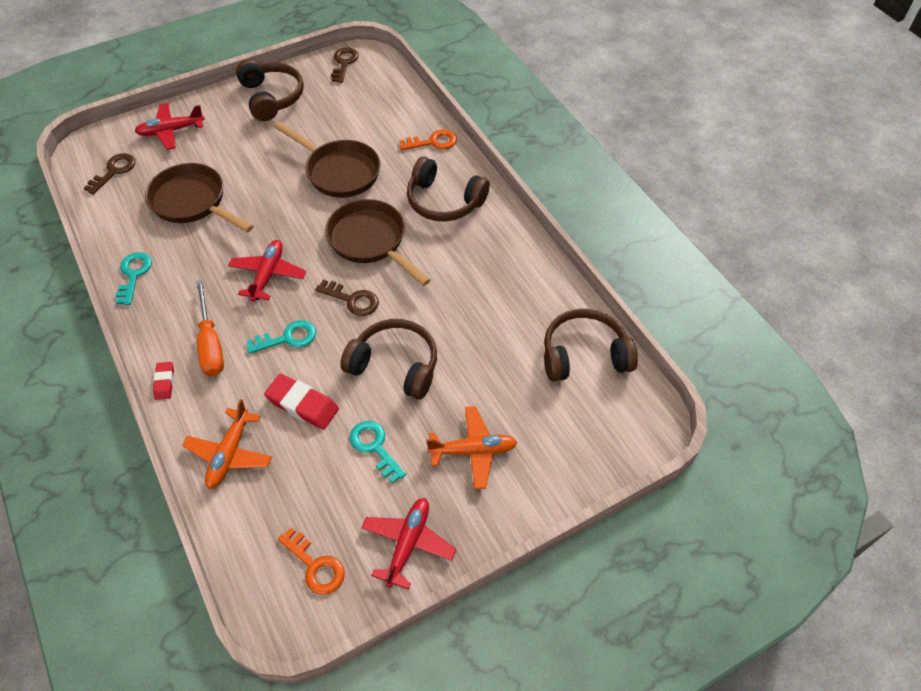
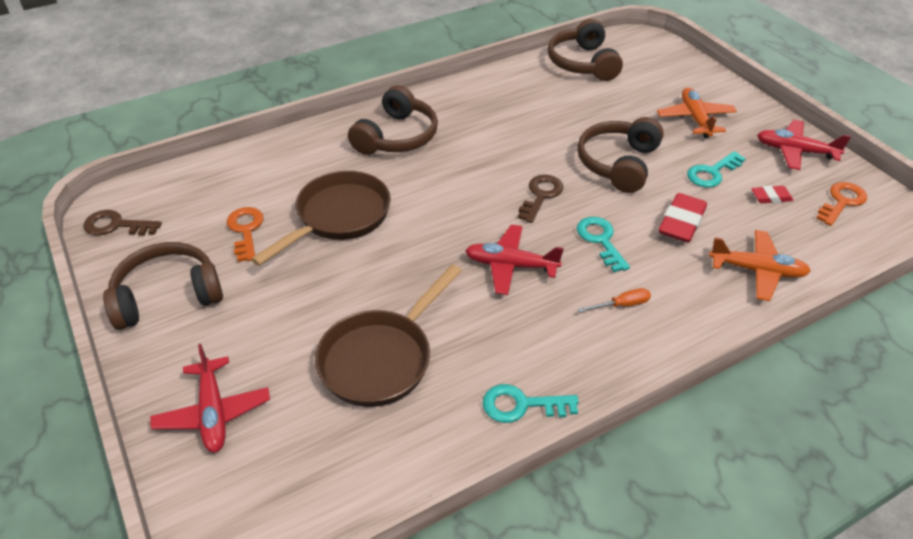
camera: 90 degrees left, 10 degrees down
brown key [84,153,135,195] -> none
red eraser [153,362,174,400] -> red eraser moved to [751,186,794,203]
orange screwdriver [196,280,224,376] -> orange screwdriver [578,288,651,312], size x0.53
brown pan [325,199,431,286] -> none
orange key [400,130,457,150] -> orange key moved to [227,207,264,262]

